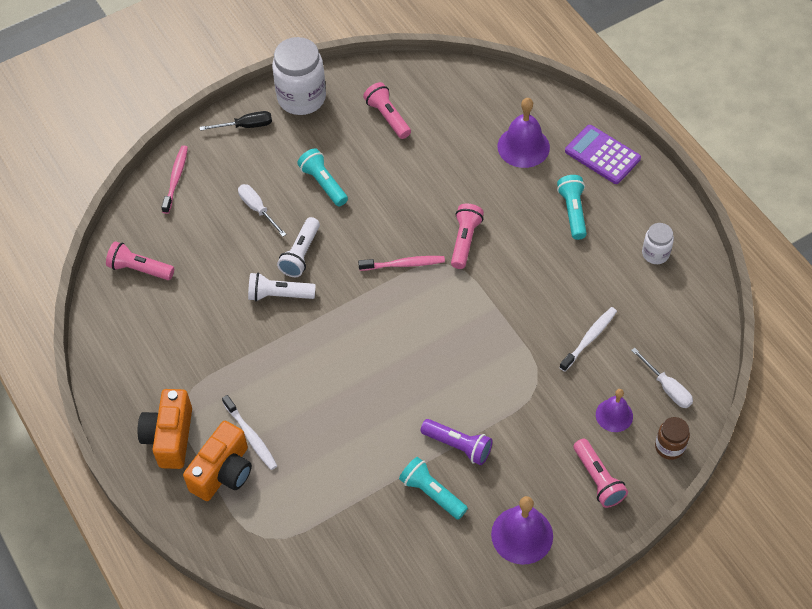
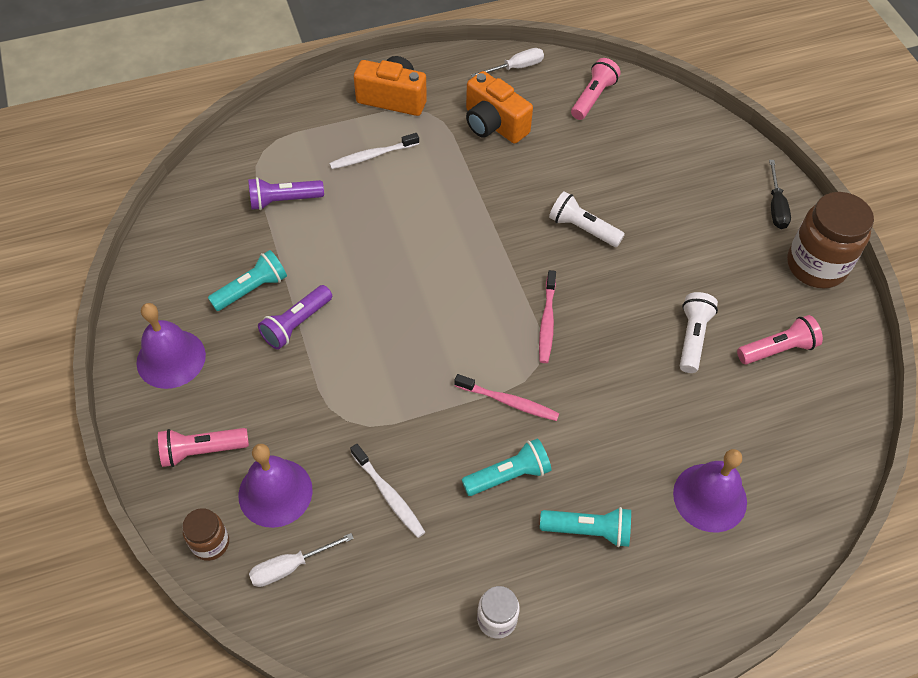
camera: 100 degrees right, 0 degrees up
pink toothbrush [161,145,188,214] -> pink toothbrush moved to [454,374,559,421]
orange camera [183,421,252,501] -> orange camera moved to [466,71,533,144]
white screwdriver [238,184,286,237] -> white screwdriver moved to [471,48,544,77]
white flashlight [248,272,316,301] -> white flashlight moved to [680,292,718,373]
white jar [272,37,326,115] -> brown jar [787,192,874,289]
turquoise flashlight [297,148,348,206] -> turquoise flashlight moved to [462,438,551,496]
pink flashlight [451,204,484,269] -> none
purple calculator [565,125,641,184] -> none
purple bell [596,389,633,432] -> purple bell [238,444,313,528], size x1.58
none -> purple flashlight [248,177,324,210]

